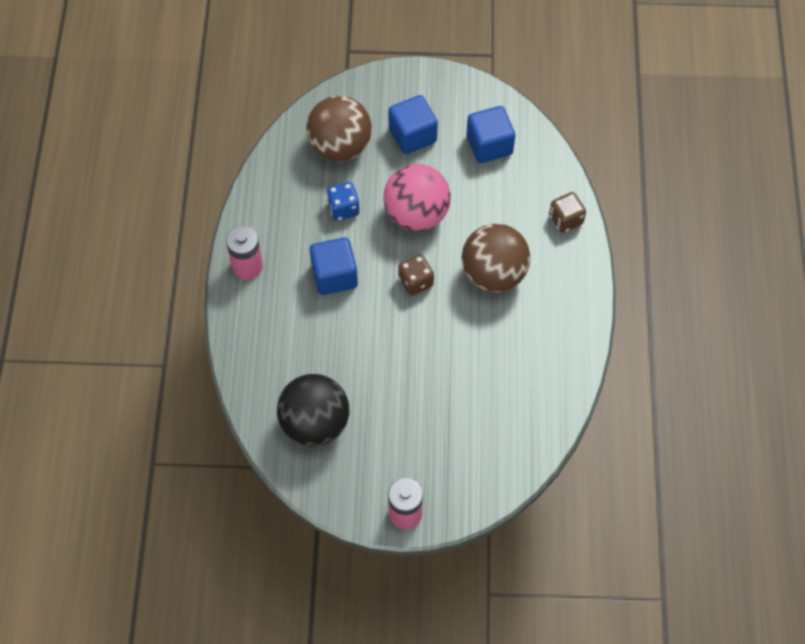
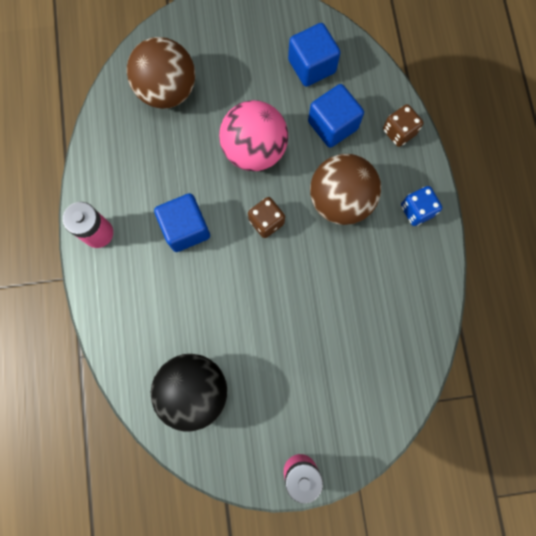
camera: 10 degrees left, 15 degrees up
blue dice [326,182,360,221] -> blue dice moved to [401,186,442,226]
blue cube [388,95,438,154] -> blue cube moved to [308,84,364,148]

